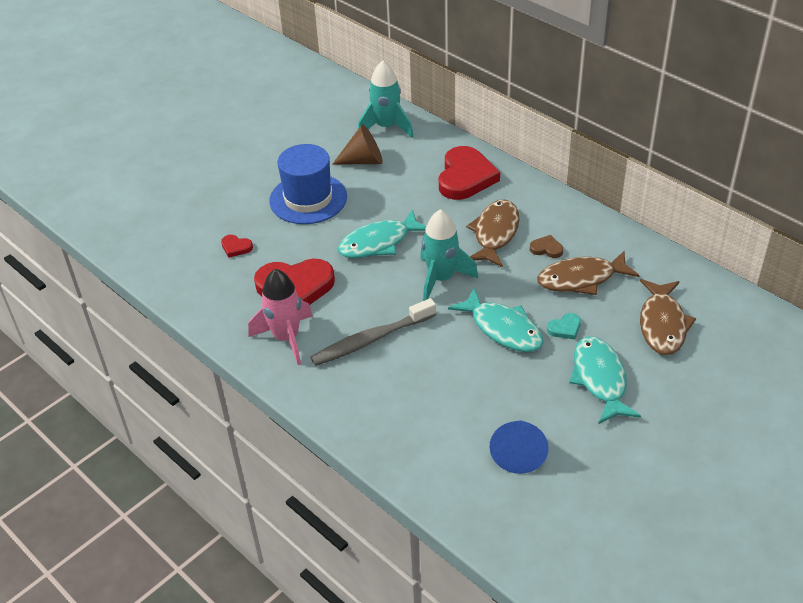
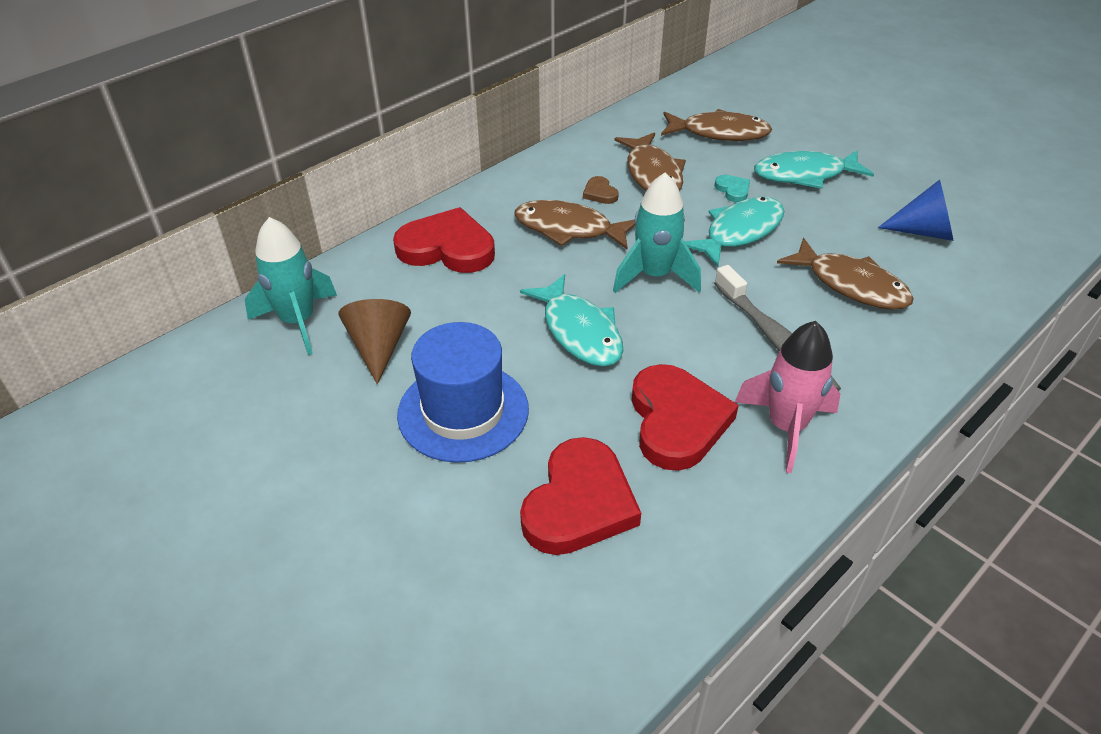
camera: 90 degrees left, 0 degrees up
red heart [221,235,253,258] -> red heart [520,437,641,555], size x2.31
brown heart [530,235,563,258] -> brown heart turned 45 degrees counterclockwise [583,176,619,204]
none -> brown fish [777,238,914,310]

